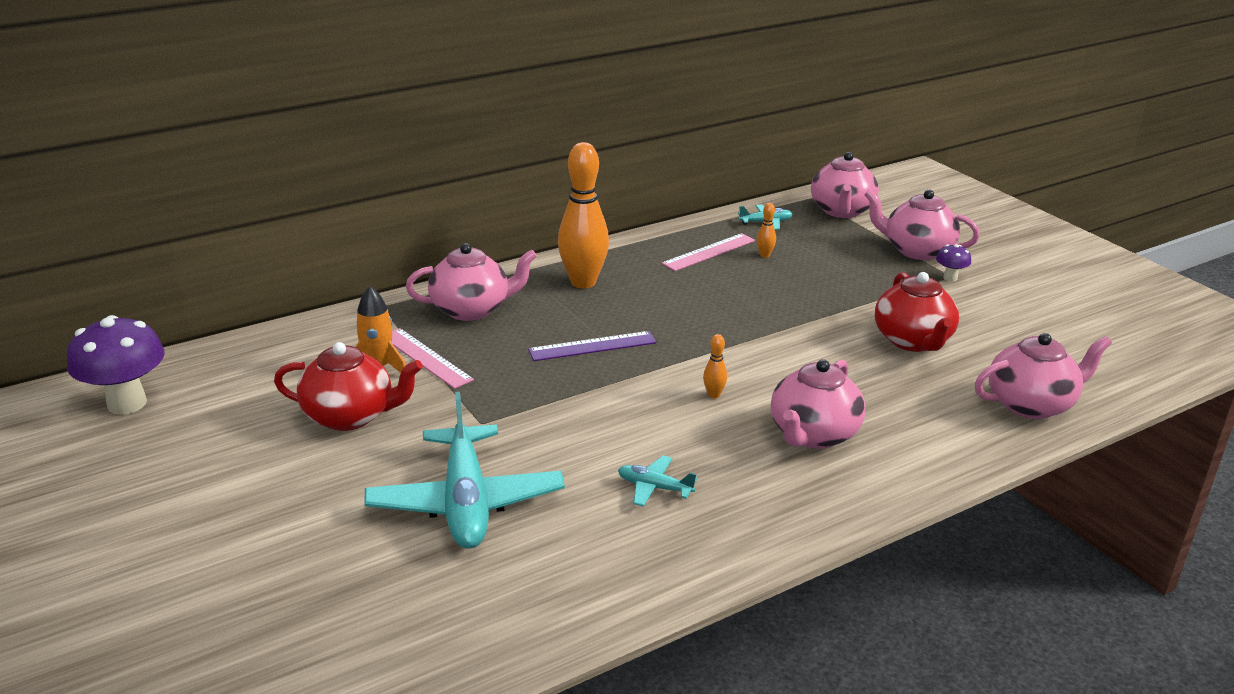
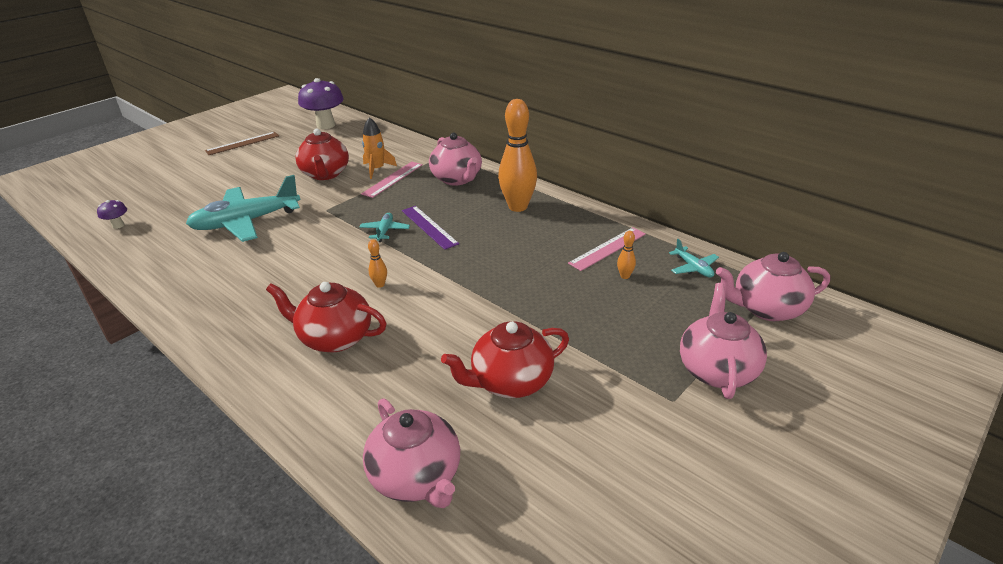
camera: 75 degrees right, 5 degrees up
turquoise plane [618,456,697,507] -> turquoise plane moved to [359,213,410,242]
pink ruler [662,233,755,271] -> pink ruler turned 75 degrees counterclockwise [568,227,646,271]
pink teapot [771,359,866,449] -> red teapot [266,282,387,353]
purple mushroom [936,244,971,282] -> purple mushroom moved to [97,200,127,229]
none -> brown ruler [205,132,279,155]

